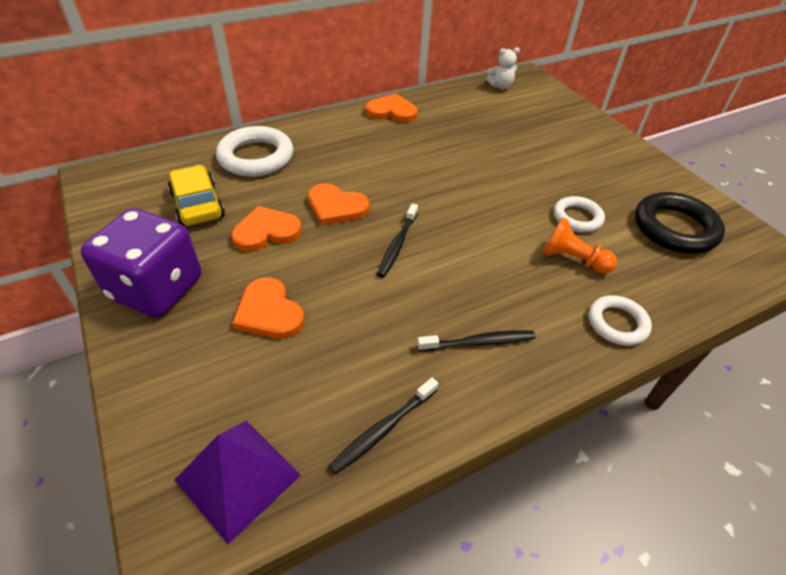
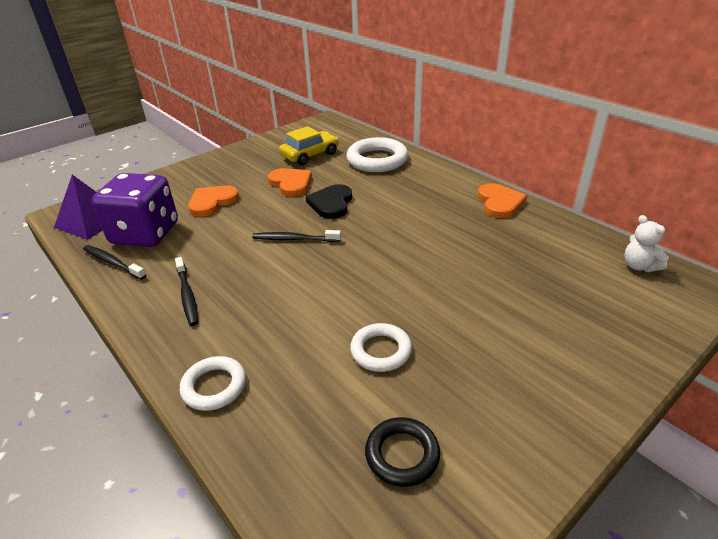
camera: 80 degrees right, 10 degrees down
purple dice [80,208,201,318] -> purple dice moved to [92,173,178,247]
orange heart [308,183,369,226] -> black heart [306,184,352,219]
orange pawn [542,217,617,274] -> none
black ring [635,192,725,254] -> black ring [365,417,440,487], size x0.61

